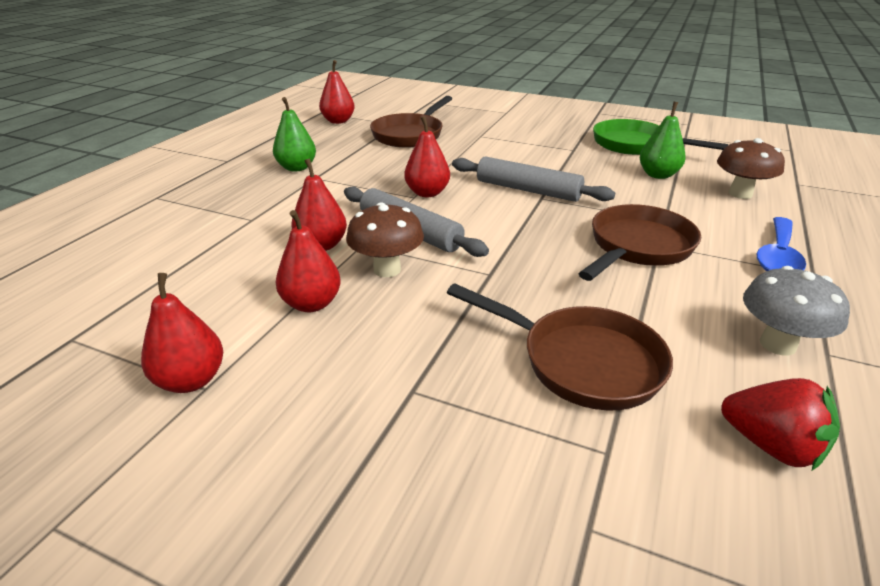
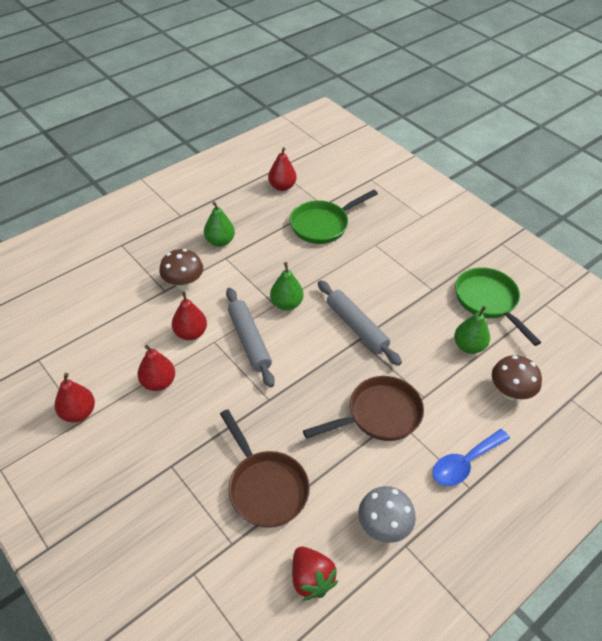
camera: 25 degrees right, 15 degrees up
brown mushroom [346,203,424,277] -> brown mushroom moved to [159,249,203,290]
brown pan [370,96,452,148] -> green pan [290,190,378,244]
red pear [404,116,450,197] -> green pear [270,262,304,310]

